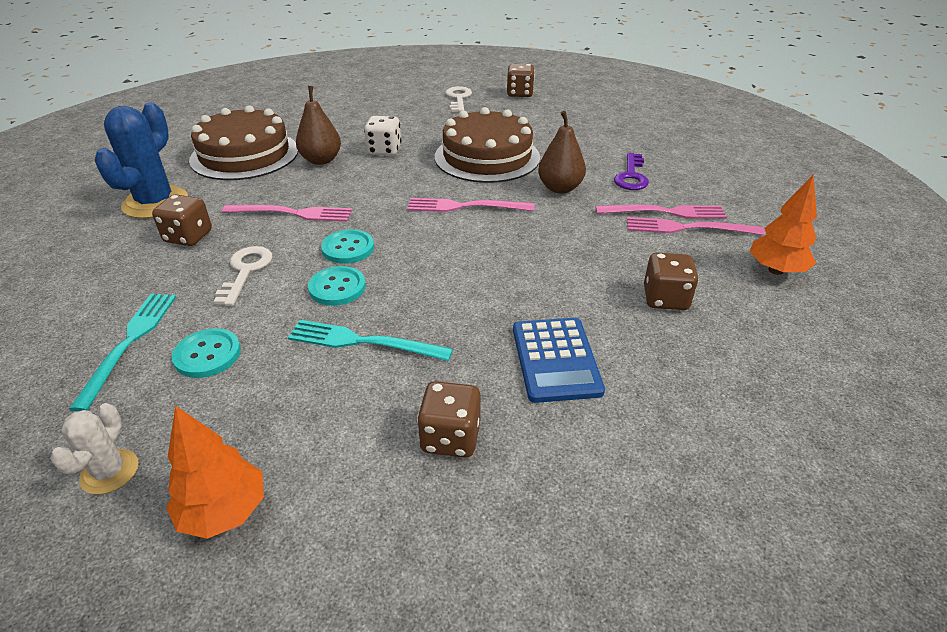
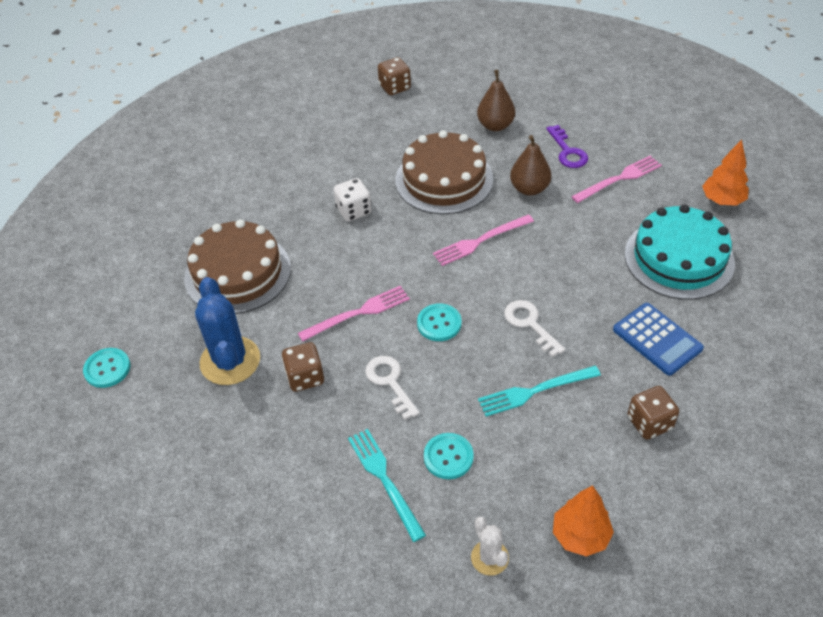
camera: 30 degrees left, 10 degrees up
brown pear [296,86,341,165] -> brown pear moved to [477,70,515,131]
turquoise button [308,266,366,306] -> turquoise button moved to [83,348,131,388]
white key [445,86,472,112] -> white key moved to [504,300,565,357]
pink fork [627,217,765,235] -> none
brown dice [644,253,699,310] -> turquoise cake [625,204,735,300]

